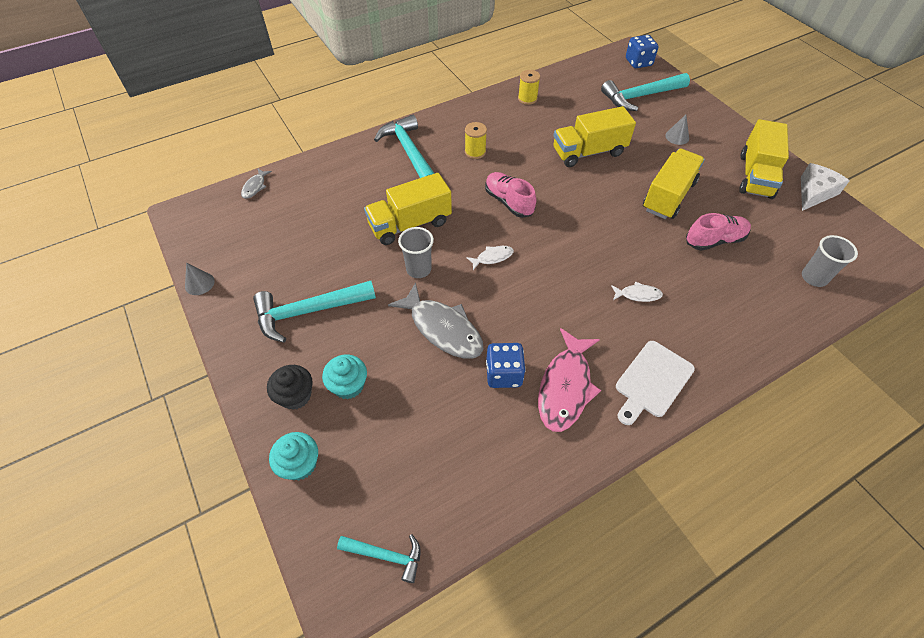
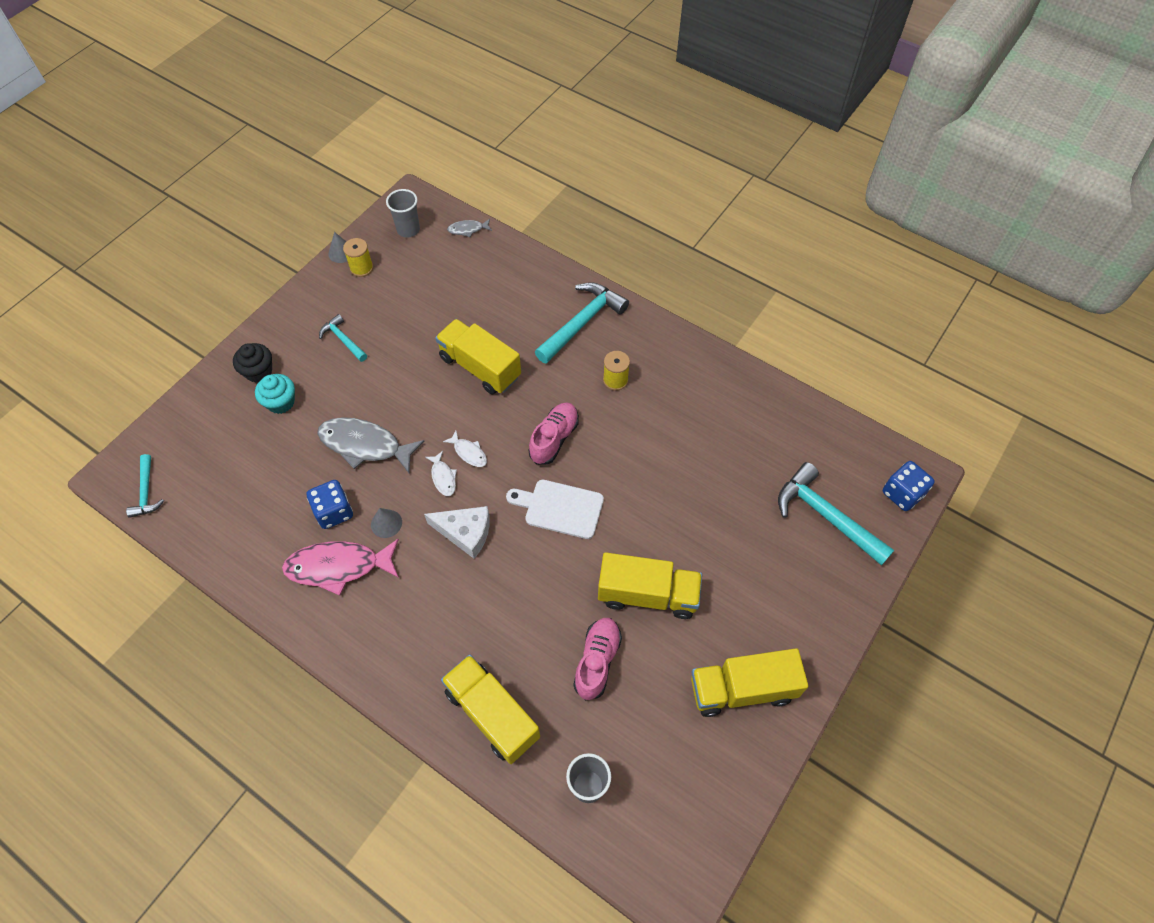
camera: 65 degrees right, 5 degrees up
turquoise hammer [253,281,376,343] -> turquoise hammer [319,314,367,362], size x0.55
turquoise cupcake [269,432,318,480] -> none
grey fish [388,282,483,359] -> grey fish turned 90 degrees clockwise [317,417,425,473]
grey cup [398,227,434,278] -> grey cup moved to [386,189,420,237]
yellow spool [518,70,540,105] -> yellow spool moved to [343,238,373,277]
yellow truck [553,106,636,167] -> yellow truck moved to [441,654,540,764]
white fish [611,282,663,302] -> white fish moved to [425,451,457,496]
white cutting board [616,341,695,425] -> white cutting board moved to [506,480,604,539]
grey cone [665,115,689,145] -> grey cone moved to [371,508,402,538]
pink shoe [686,213,751,251] -> pink shoe turned 120 degrees counterclockwise [573,618,622,701]
white cheese [801,163,850,211] -> white cheese moved to [424,506,490,559]

